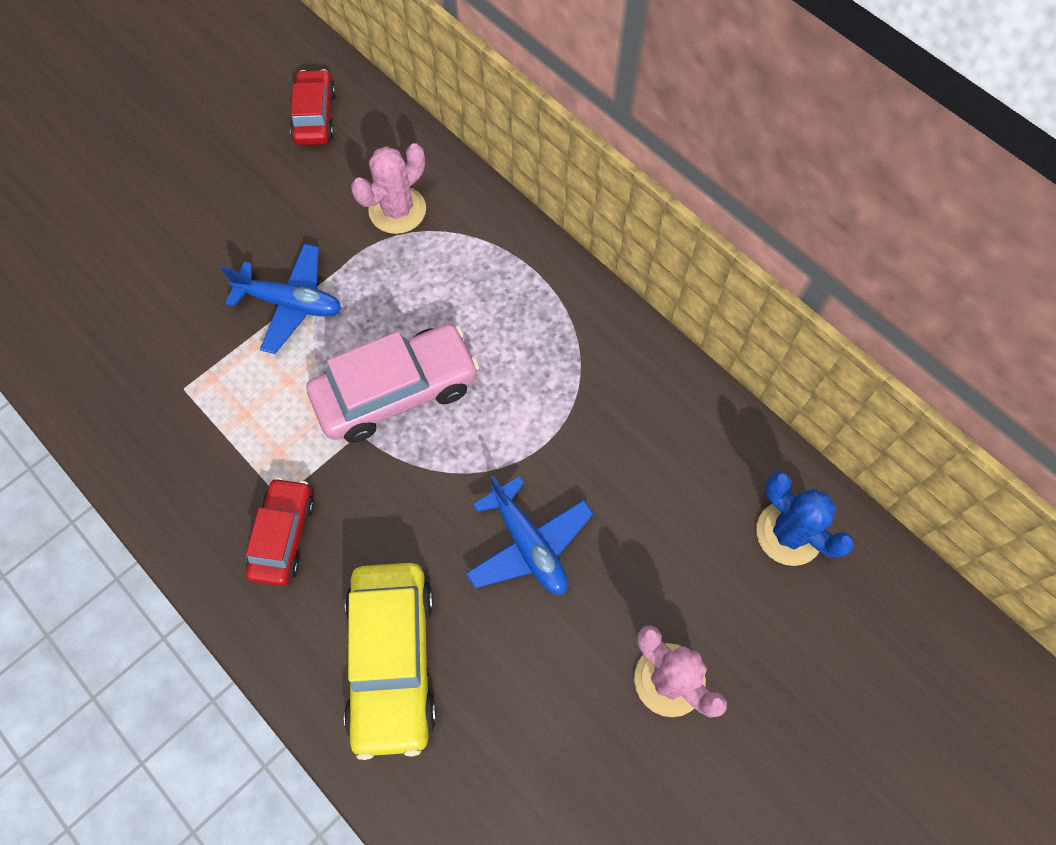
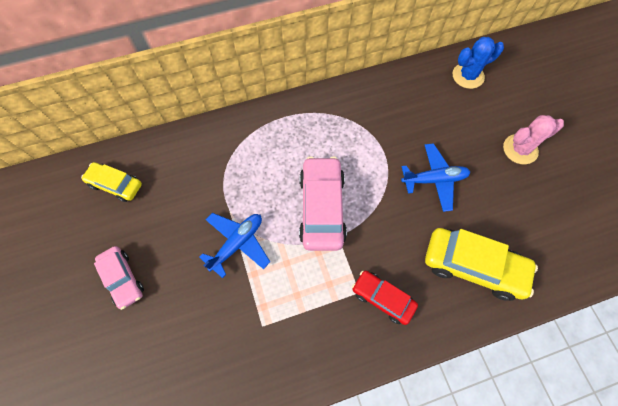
camera: 65 degrees left, 0 degrees up
red car [290,69,336,145] -> yellow car [81,162,142,202]
pink cactus [351,143,426,234] -> none
none -> pink car [94,246,144,310]

